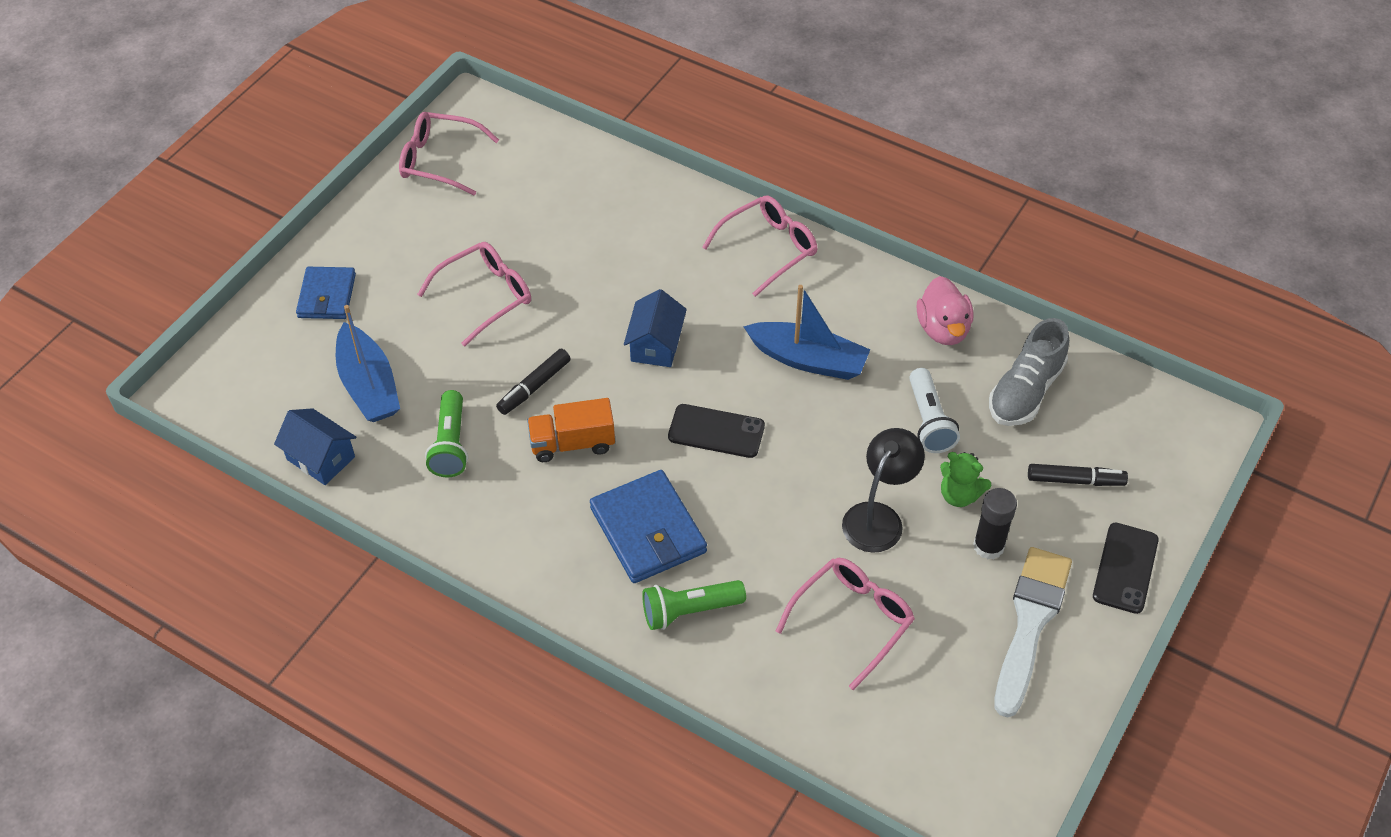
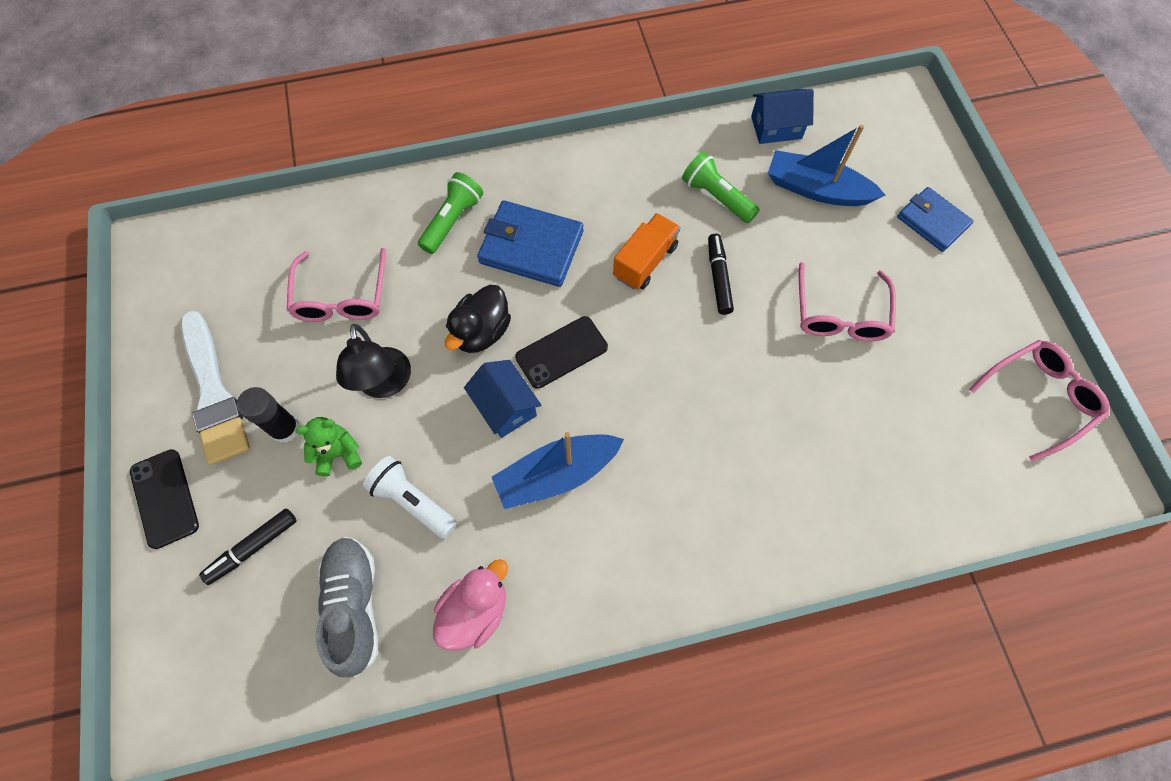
camera: 135 degrees right, 15 degrees up
blue house [624,289,687,367] -> blue house moved to [464,360,541,438]
pink glasses [702,195,817,297] -> none
pink duck [917,276,973,345] -> pink duck turned 90 degrees clockwise [433,559,508,651]
none -> black duck [445,285,511,353]

